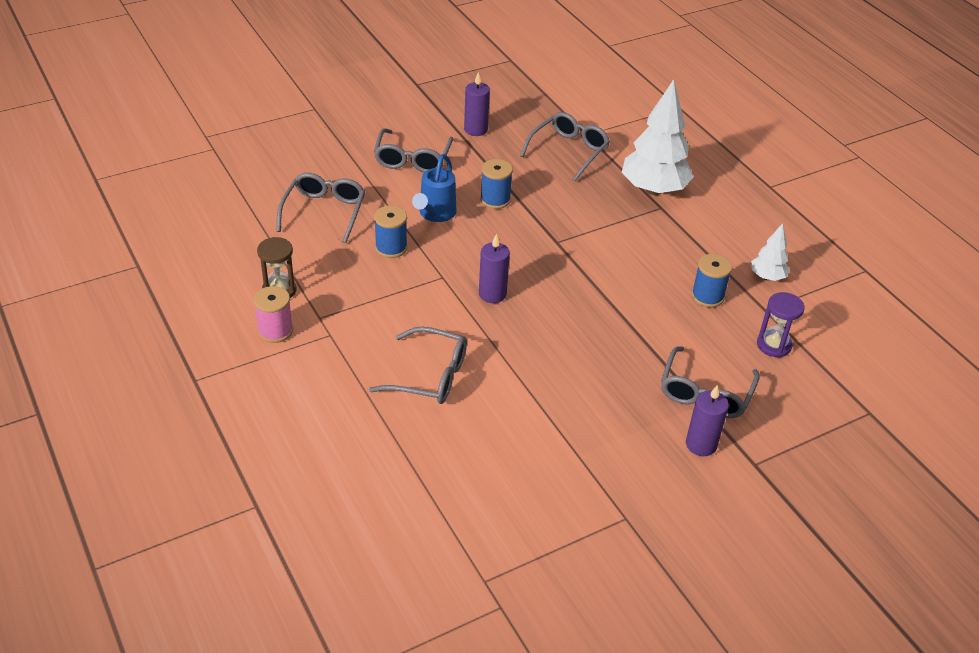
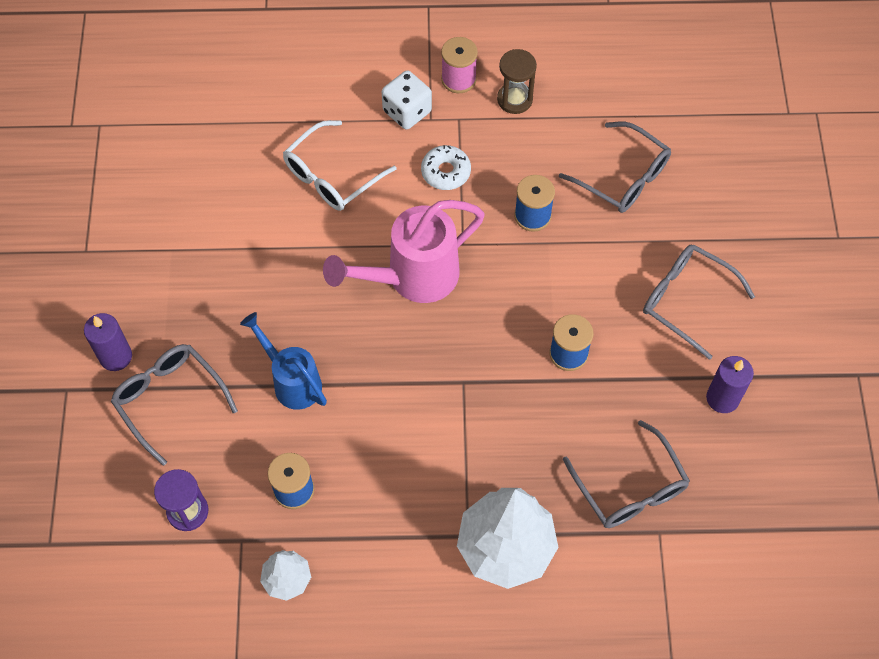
camera: 120 degrees right, 20 degrees up
grey glasses [369,327,467,404] -> white glasses [283,120,396,211]
blue watering can [412,154,456,222] -> blue watering can moved to [240,312,327,410]
purple candle [479,234,510,303] -> pink watering can [323,200,485,303]
none -> white dice [382,71,432,130]
none -> white donut [421,145,471,190]

